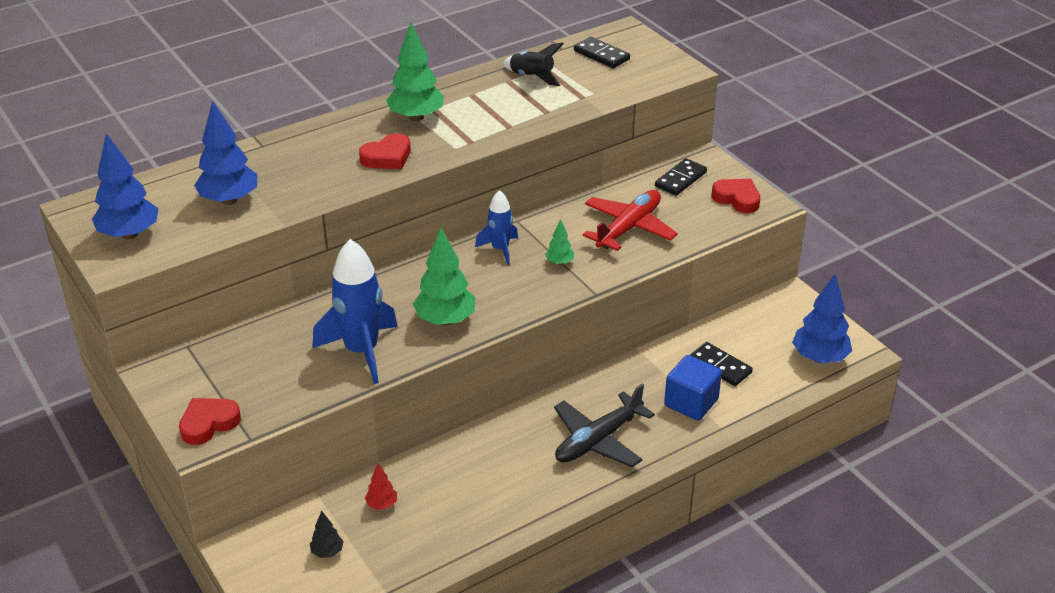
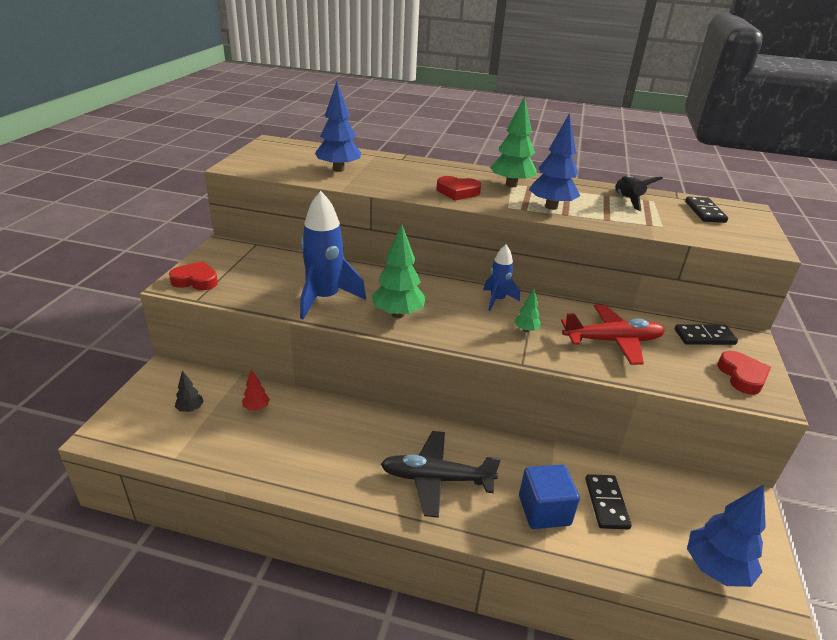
camera: 45 degrees right, 5 degrees down
blue tree [92,133,159,240] -> blue tree moved to [529,113,580,210]

